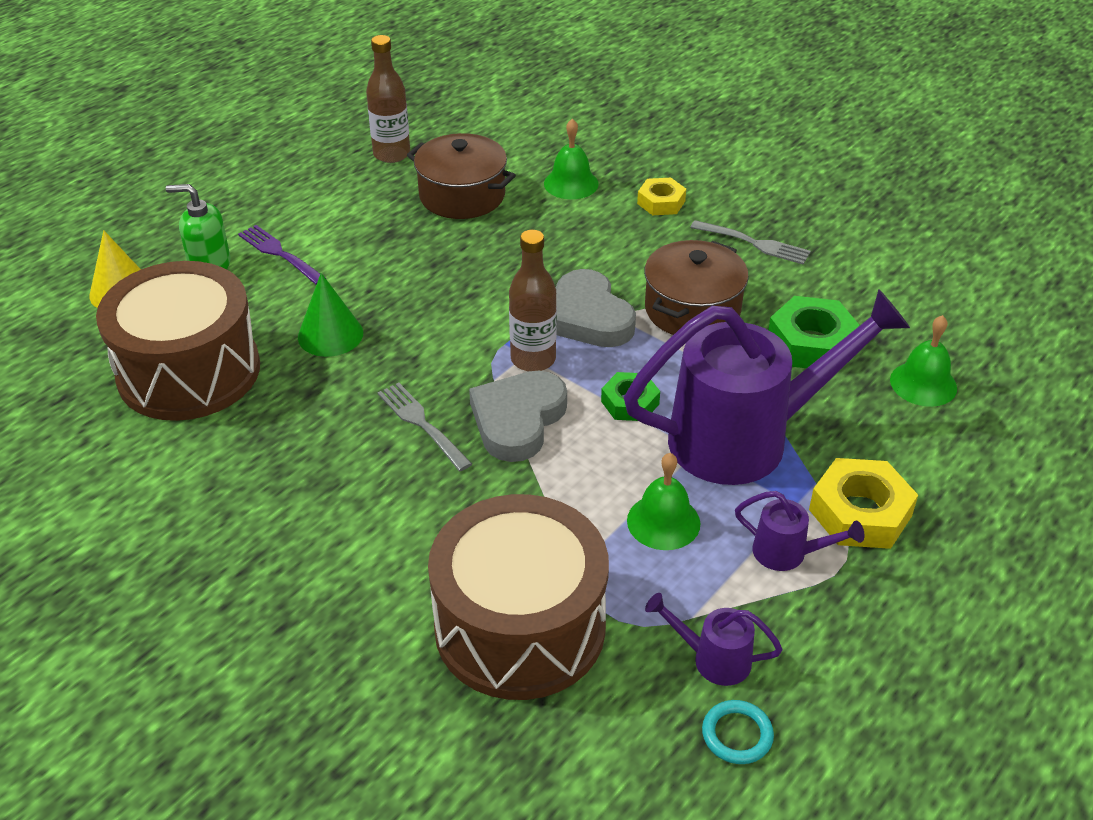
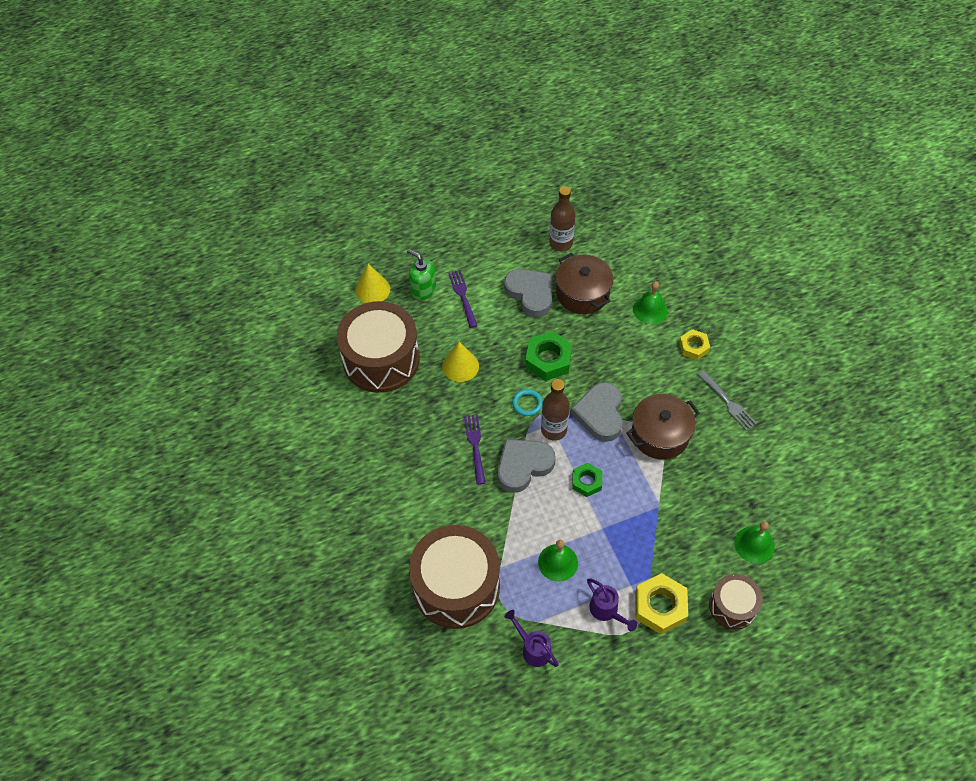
camera: 30 degrees right, 15 degrees up
green cone [298,273,363,357] -> yellow cone [442,342,479,382]
grey fork [378,383,472,471] -> purple fork [464,414,485,485]
purple watering can [624,289,910,485] -> none
turquoise ring [702,700,774,764] -> turquoise ring moved to [512,389,543,416]
green nut [768,296,860,368] -> green nut moved to [525,331,572,381]
none -> grey heart [504,269,553,317]
none -> brown drum [709,574,763,630]

